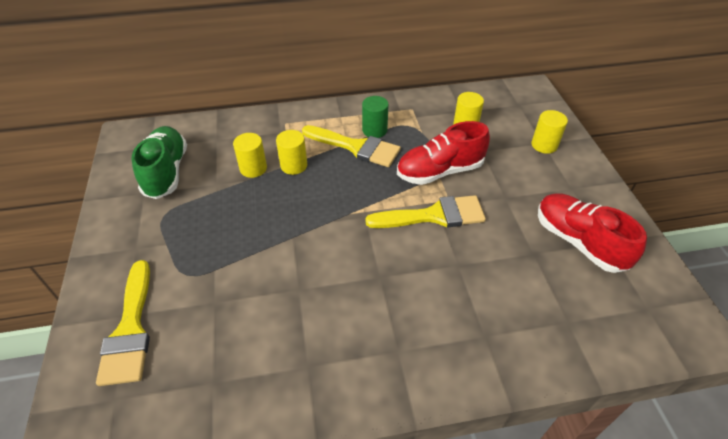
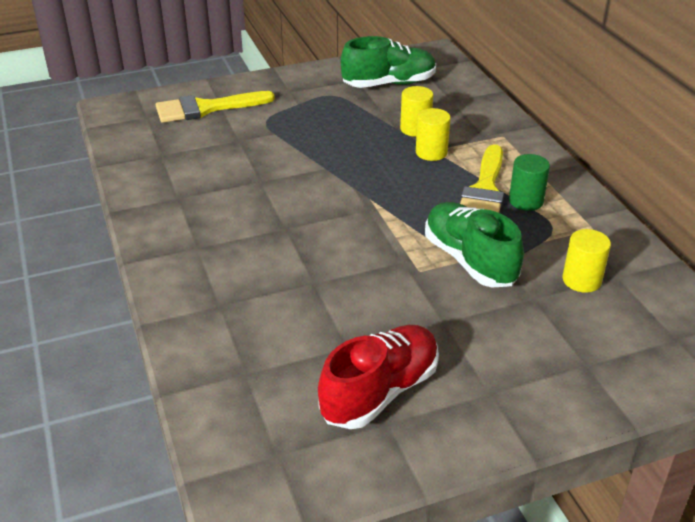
camera: 80 degrees right, 10 degrees down
yellow brush [365,195,486,228] -> none
red shoe [397,121,490,185] -> green shoe [425,202,524,288]
yellow cylinder [531,110,568,154] -> none

